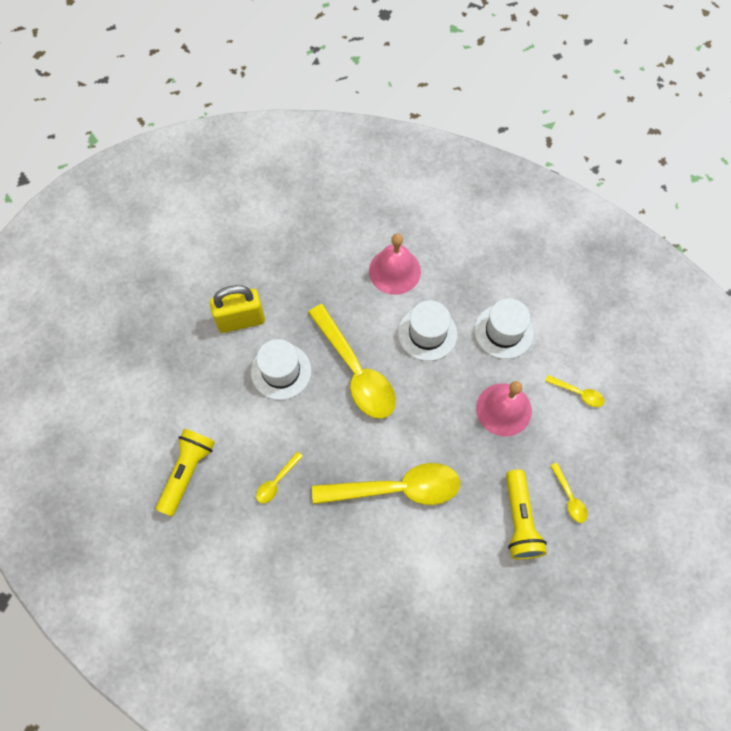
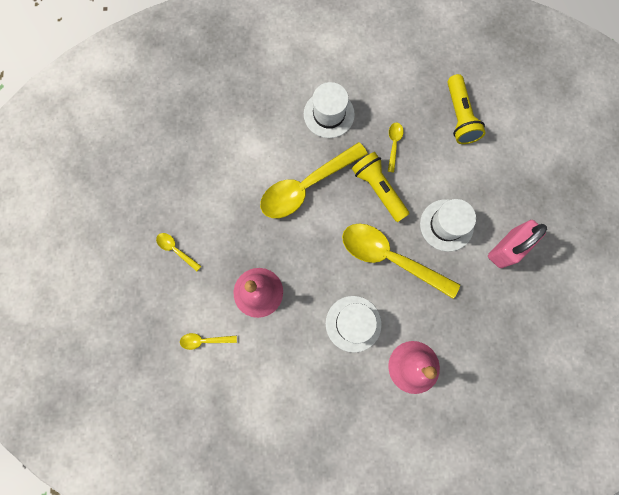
camera: 150 degrees right, 10 degrees up
yellow padlock [210,285,265,333] -> pink padlock [488,220,547,268]
white hat [475,298,534,359] -> white hat moved to [304,82,355,138]
yellow flashlight [506,469,547,560] -> yellow flashlight moved to [352,152,410,222]

